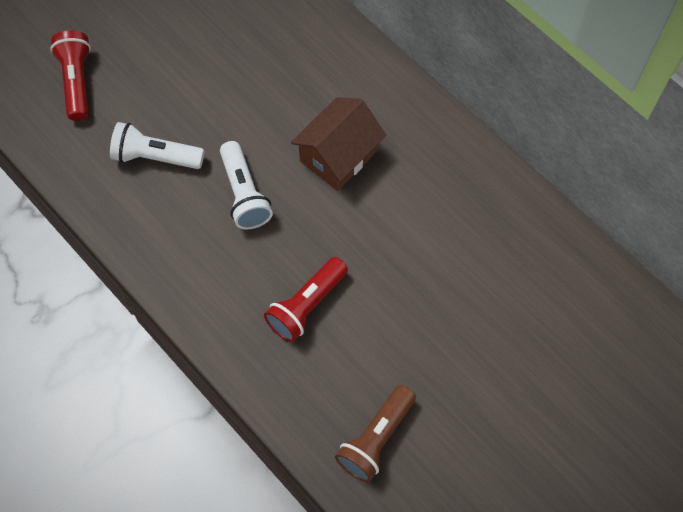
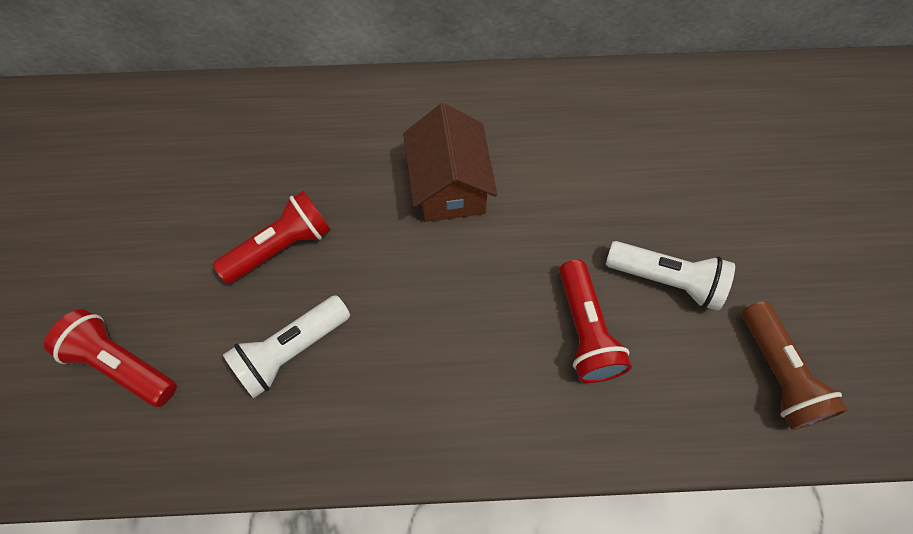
camera: 50 degrees left, 0 degrees up
white flashlight [220,141,273,229] -> white flashlight moved to [605,241,735,311]
none -> red flashlight [213,191,331,284]

